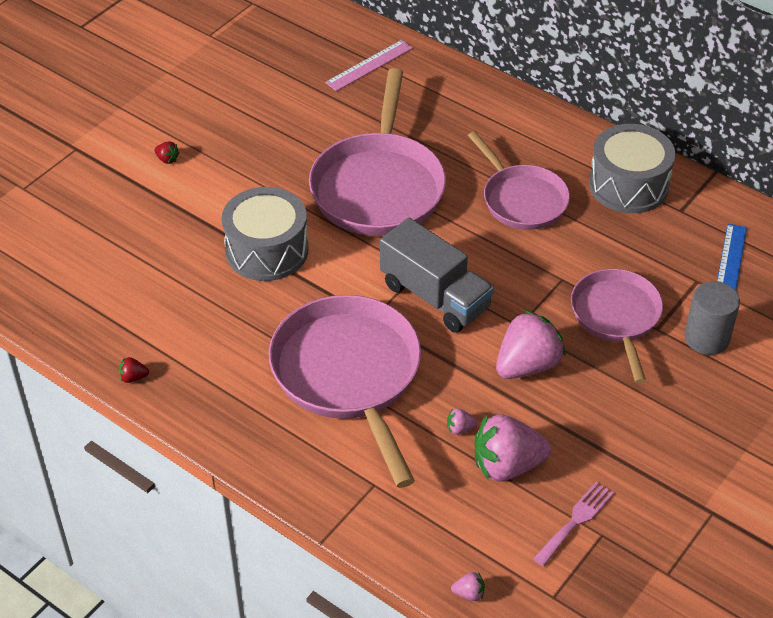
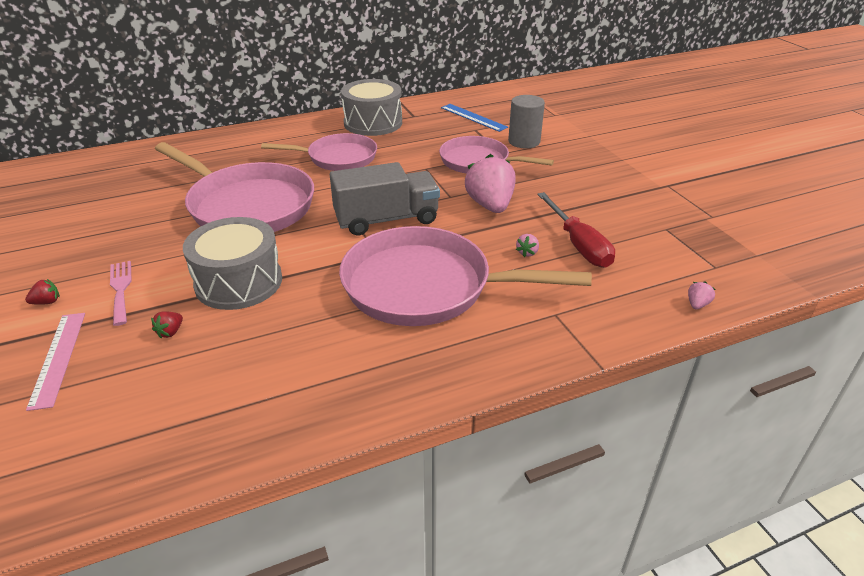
camera: 60 degrees left, 10 degrees down
red strawberry [119,357,149,383] -> red strawberry moved to [151,311,183,339]
pink ruler [325,40,413,91] -> pink ruler moved to [26,313,85,411]
pink strawberry [475,414,551,481] -> red screwdriver [537,192,615,268]
pink fork [533,482,614,566] -> pink fork moved to [110,261,132,326]

